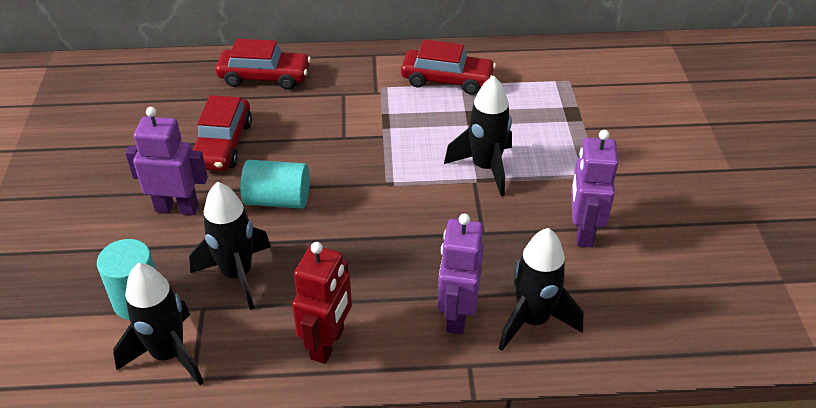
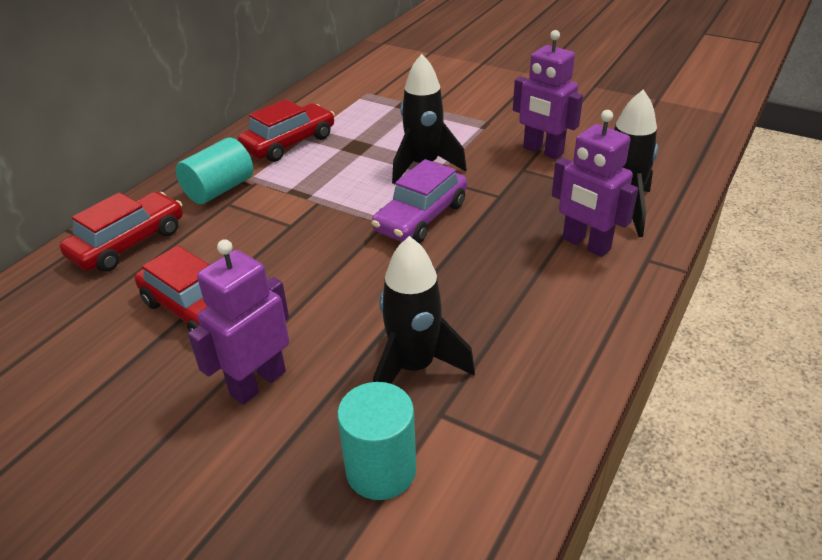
camera: 55 degrees left, 5 degrees down
black rocket [113,263,204,385] -> none
turquoise cylinder [240,160,310,209] -> turquoise cylinder moved to [176,137,253,204]
red robot [292,242,352,364] -> none
none -> purple car [372,159,467,243]

